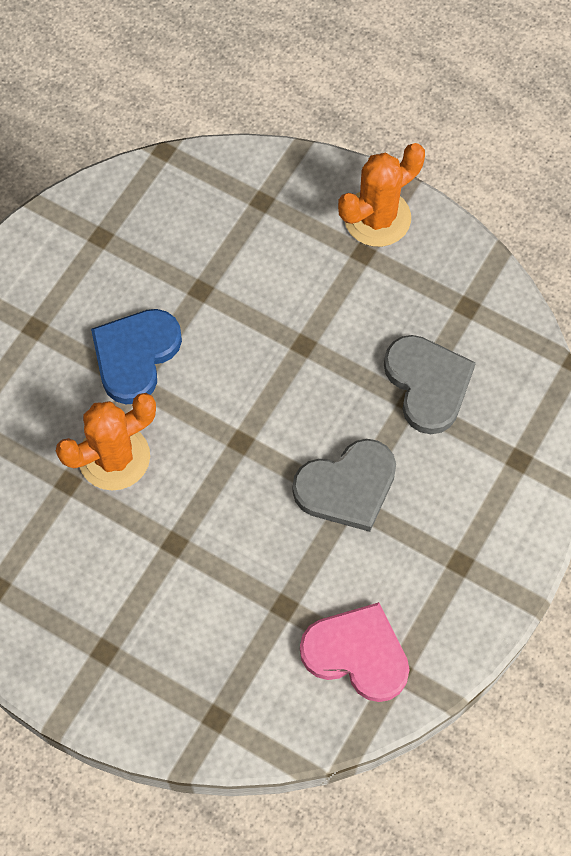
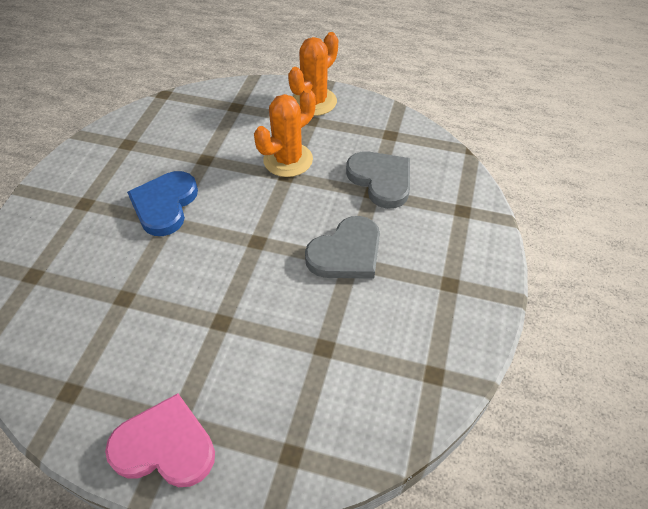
camera: 15 degrees left, 15 degrees down
orange cactus [56,393,156,490] -> orange cactus moved to [254,89,316,177]
pink heart [300,602,410,702] -> pink heart moved to [105,393,215,487]

